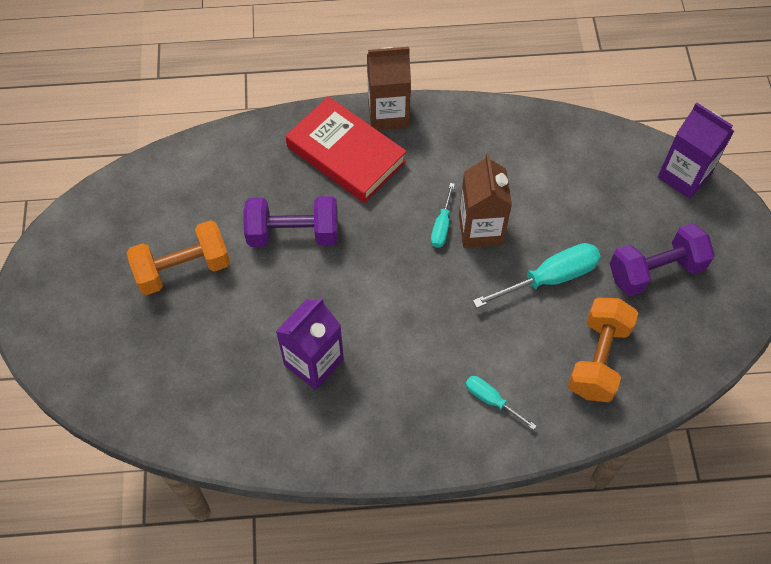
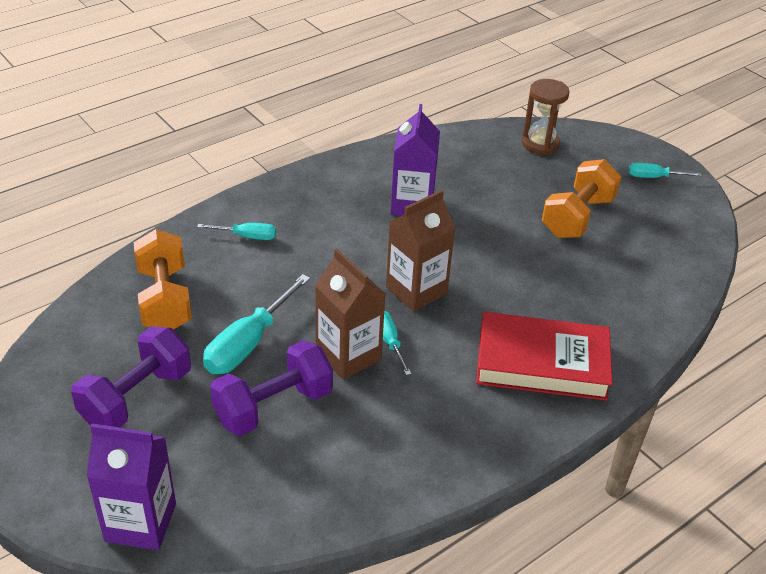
camera: 145 degrees right, 20 degrees down
purple dumbbell [243,196,338,247] -> purple dumbbell moved to [210,340,333,436]
brown carton [367,47,411,130] -> brown carton moved to [386,190,455,311]
none -> brown hourglass [522,79,569,155]
none -> turquoise screwdriver [629,163,702,178]

